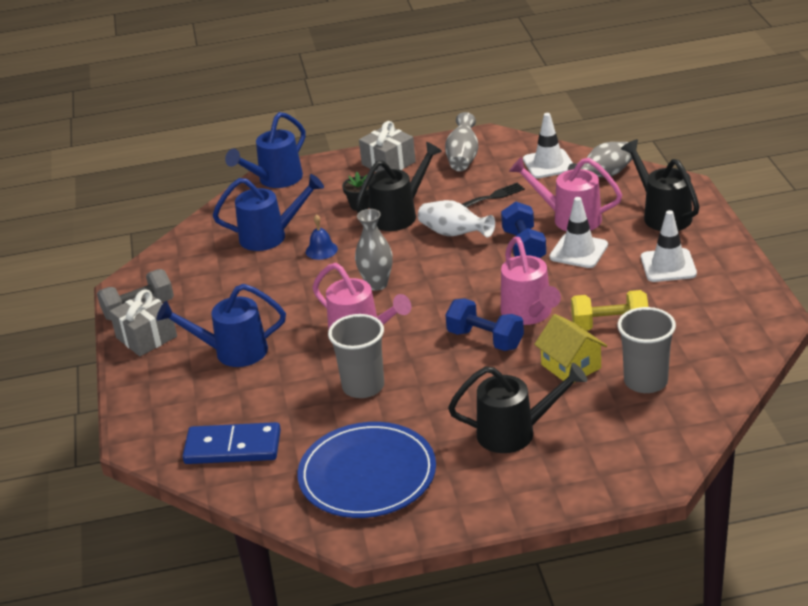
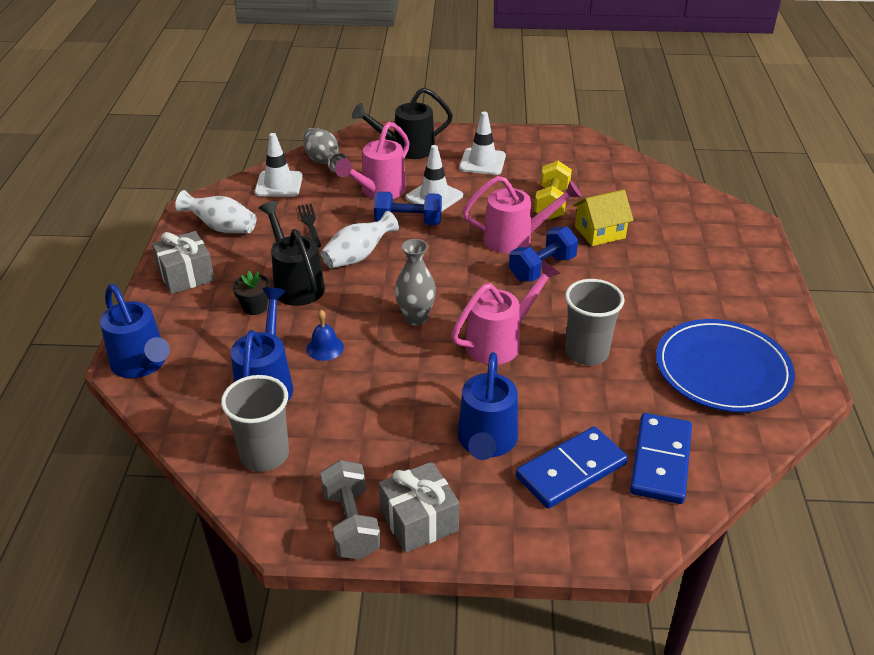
camera: 80 degrees left, 5 degrees up
grey vase [445,112,478,171] -> white vase [175,190,256,233]
black watering can [448,363,587,453] -> none
grey cup [617,307,676,393] -> grey cup moved to [221,375,289,472]
none -> blue domino [516,426,628,509]

